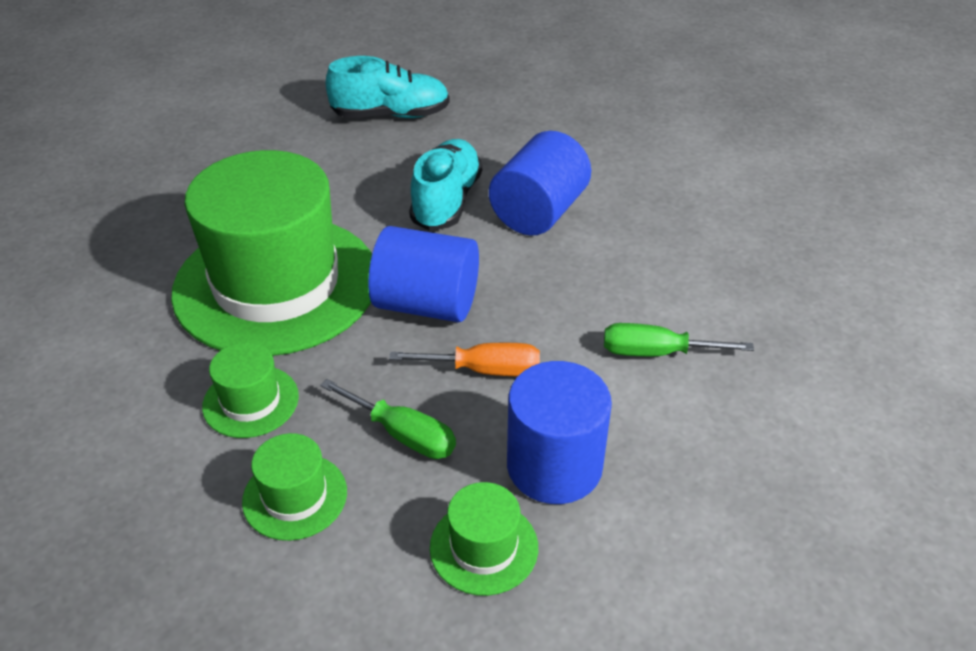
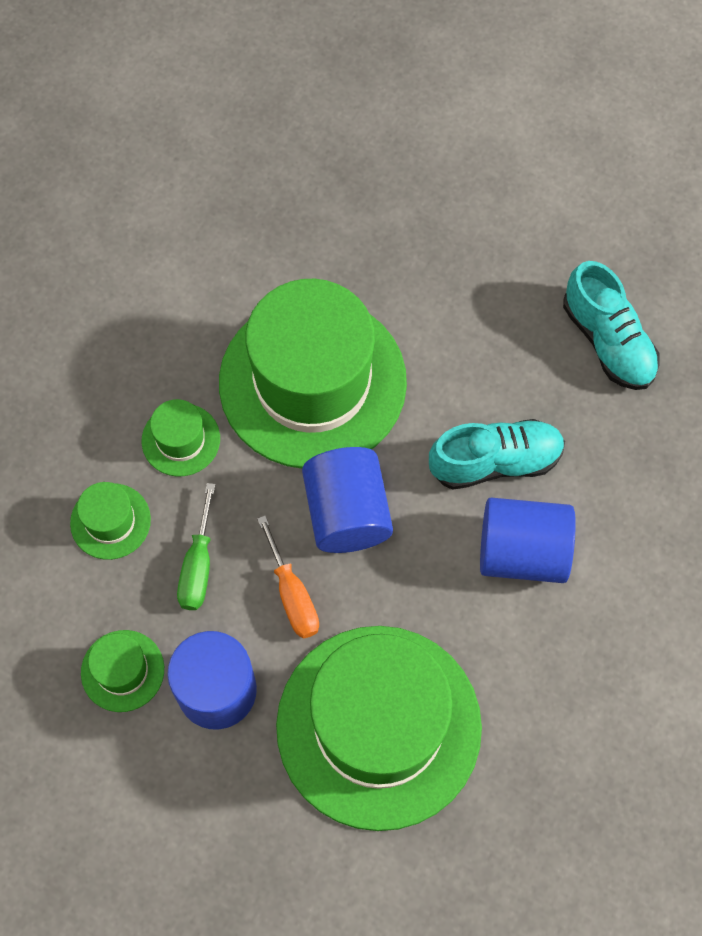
camera: 65 degrees right, 25 degrees up
green screwdriver [604,323,754,357] -> green hat [276,626,482,831]

